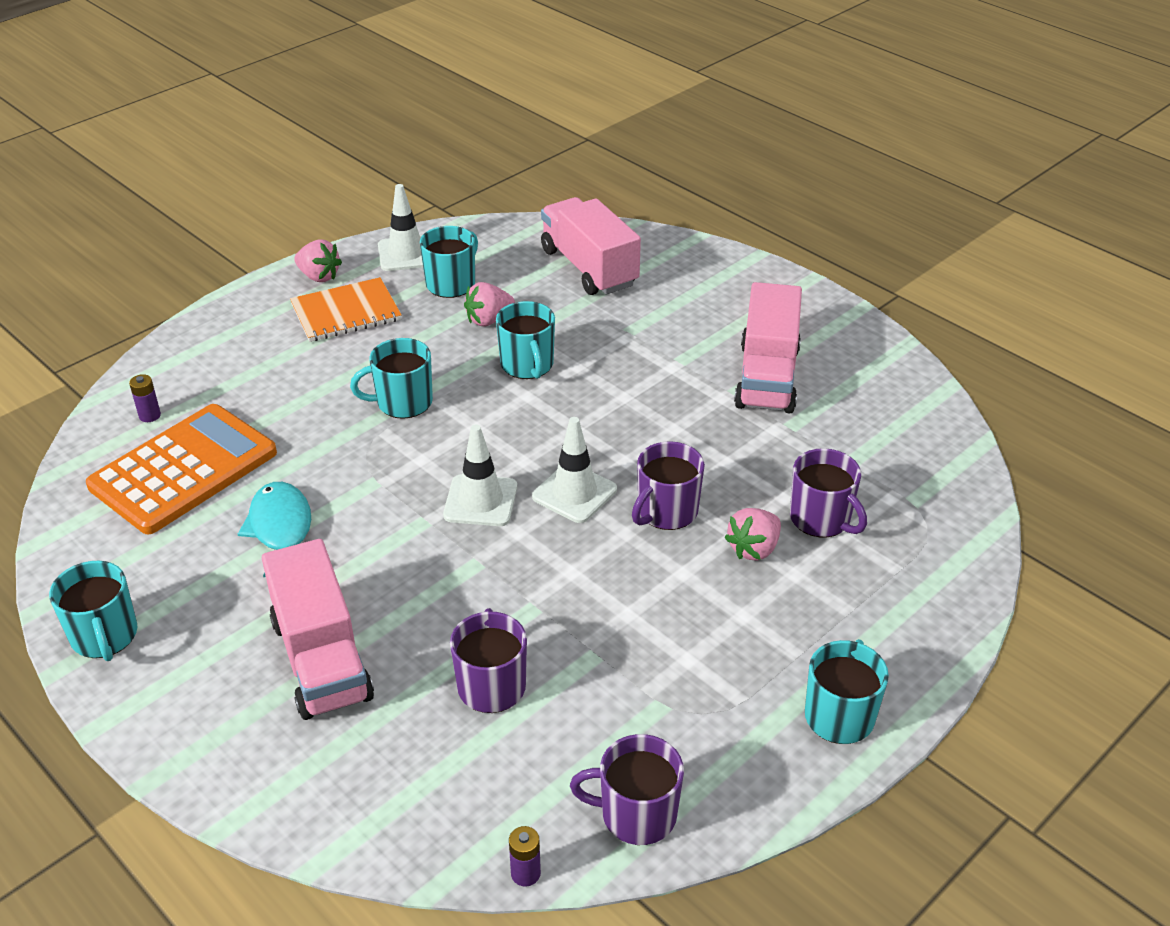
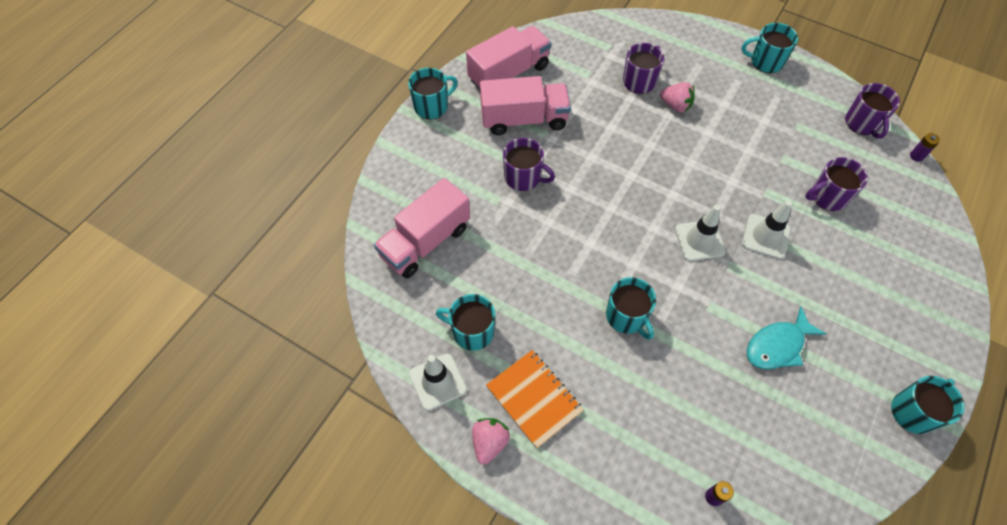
camera: 105 degrees left, 20 degrees up
orange calculator [86,404,277,534] -> none
pink truck [262,539,374,720] -> pink truck moved to [466,26,551,90]
pink strawberry [464,282,515,327] -> none
turquoise mug [496,301,555,379] -> turquoise mug moved to [408,68,458,119]
white traffic cone [532,417,617,523] -> white traffic cone moved to [742,200,792,259]
purple mug [632,441,705,530] -> purple mug moved to [503,138,555,191]

